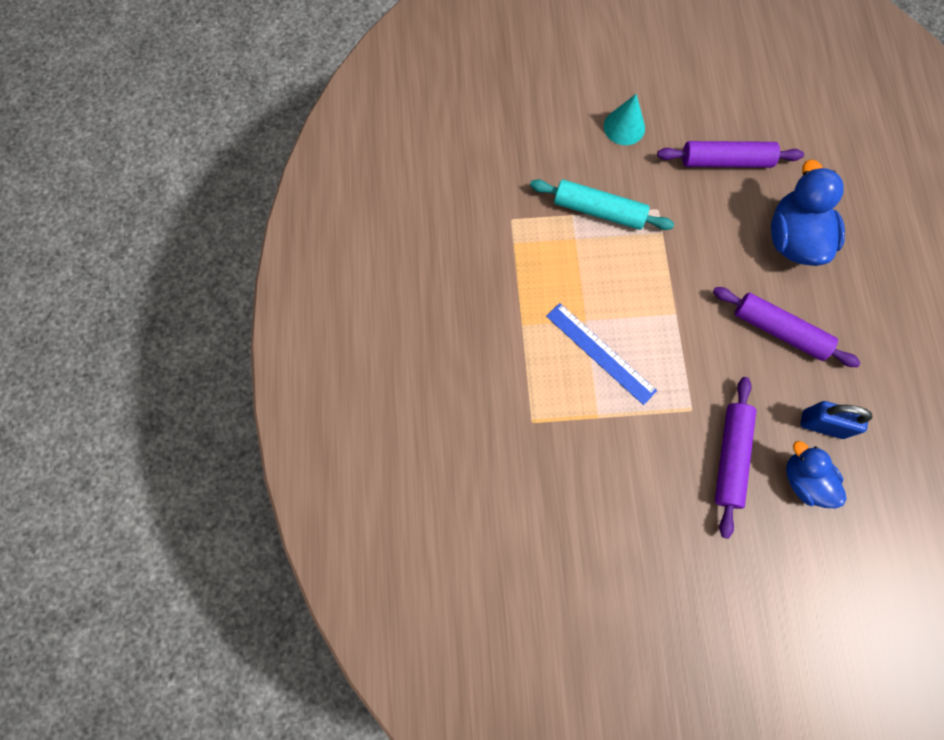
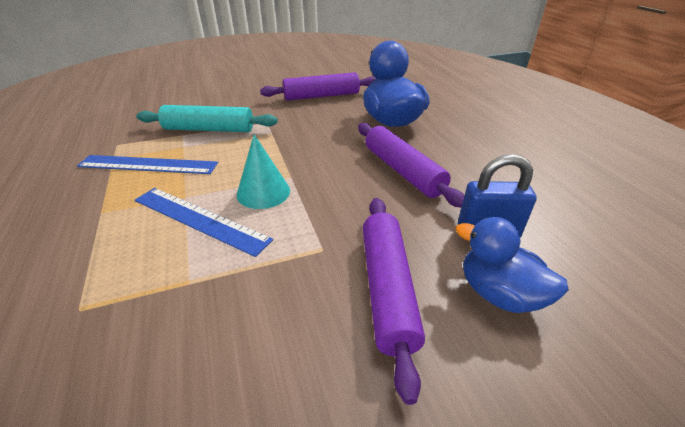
camera: 15 degrees left, 35 degrees down
turquoise cone [604,94,645,145] -> turquoise cone moved to [237,134,290,209]
purple rolling pin [713,287,861,367] -> purple rolling pin turned 45 degrees clockwise [358,123,464,208]
none -> blue ruler [77,155,218,174]

